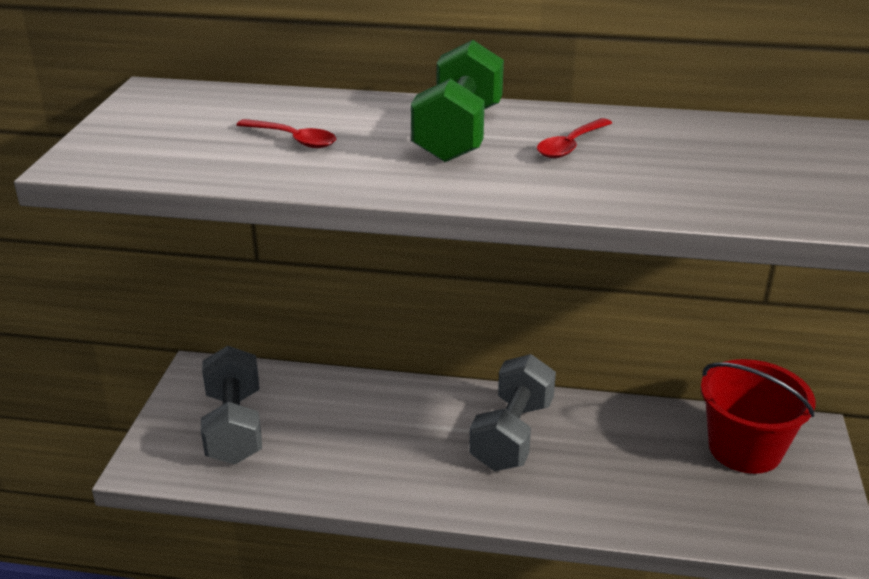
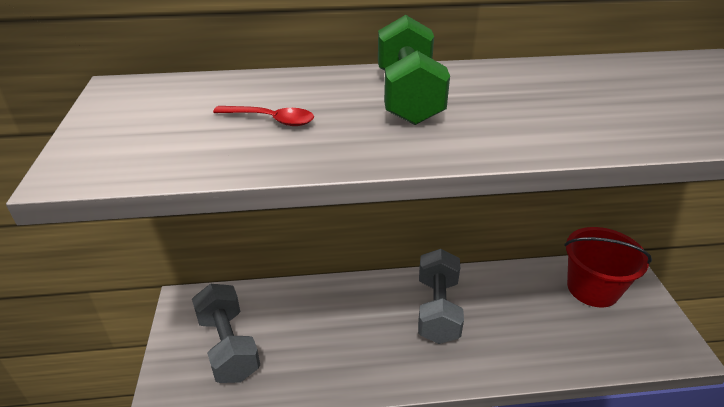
camera: 15 degrees left, 5 degrees up
red spoon [537,118,612,158] -> none

